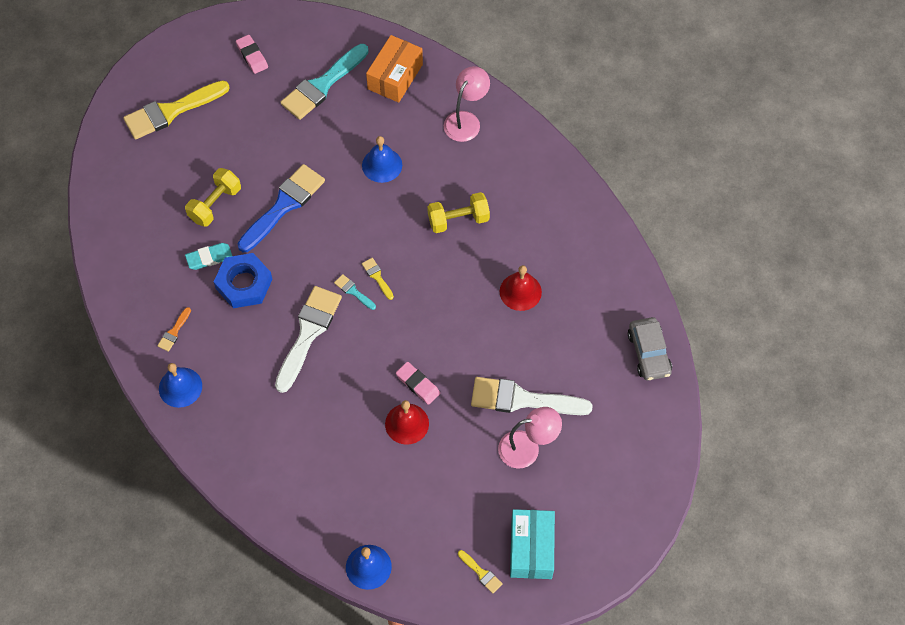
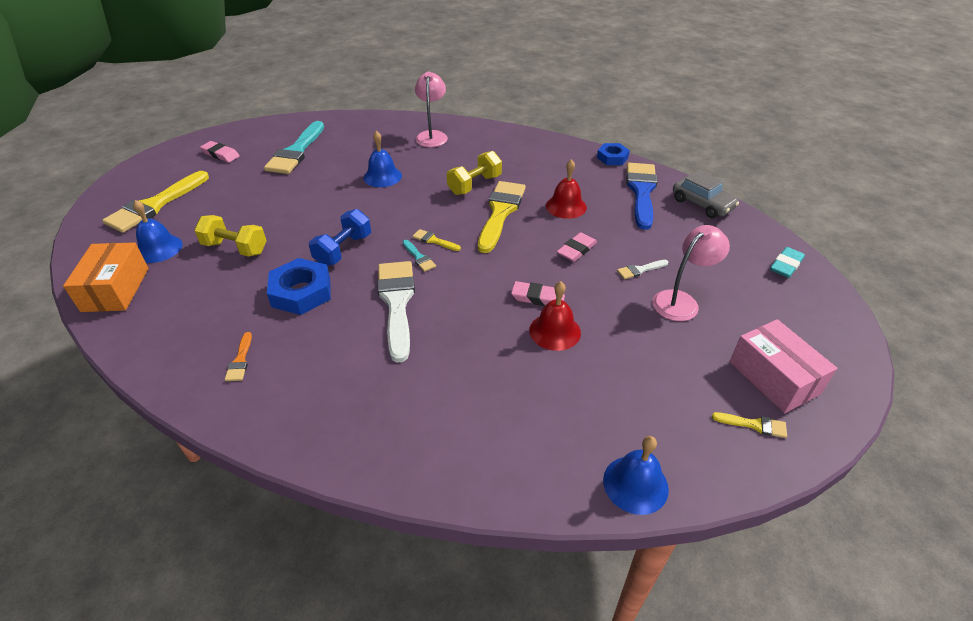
camera: 30 degrees left, 20 degrees down
blue bell [159,363,202,408] -> blue bell moved to [133,200,183,263]
yellow dumbbell [185,168,241,227] -> yellow dumbbell turned 75 degrees counterclockwise [194,215,267,257]
turquoise eraser [185,243,232,270] -> turquoise eraser moved to [770,247,805,278]
blue brush [238,164,325,252] -> blue brush moved to [626,163,658,230]
turquoise brush [334,274,376,310] -> turquoise brush turned 135 degrees counterclockwise [403,240,436,272]
orange box [366,35,423,103] -> orange box moved to [63,242,149,312]
white brush [471,377,593,415] -> white brush [617,260,668,279], size x0.43
turquoise box [510,509,555,579] -> pink box [730,319,837,413]
none -> blue dumbbell [309,209,371,266]
none -> yellow brush [478,181,526,253]
none -> pink eraser [557,232,597,262]
none -> blue nut [597,143,630,165]

